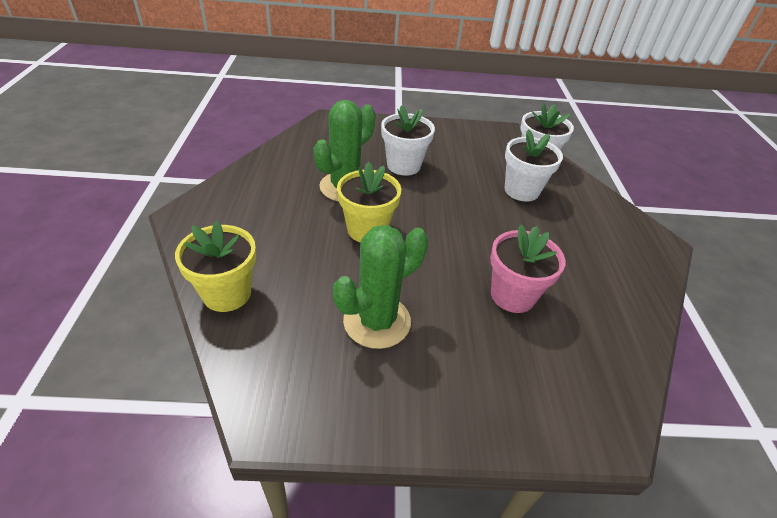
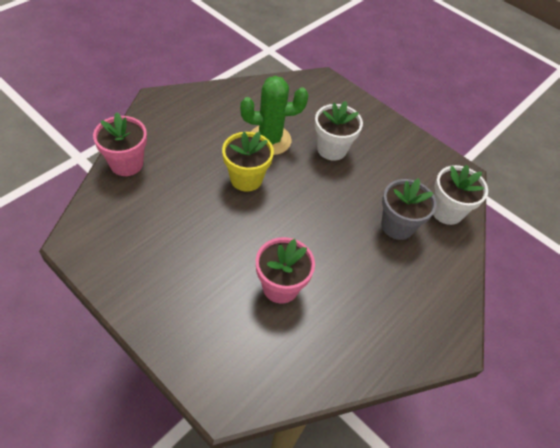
camera: 40 degrees right, 10 degrees up
yellow flower pot [175,221,256,312] -> pink flower pot [93,112,147,176]
green cactus [333,225,428,349] -> none
white flower pot [505,129,563,201] -> grey flower pot [381,178,437,240]

